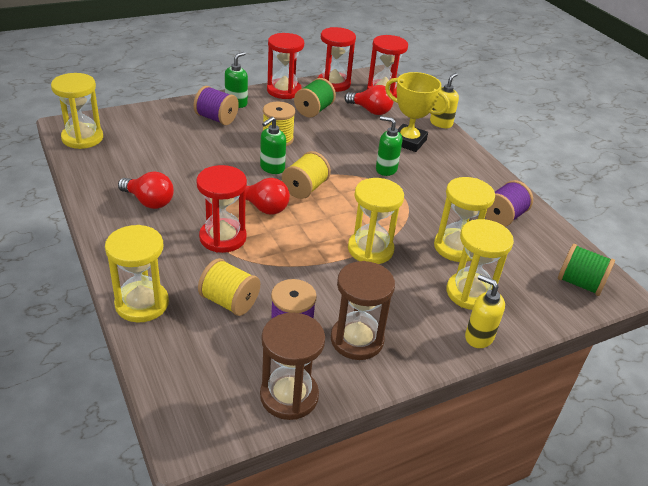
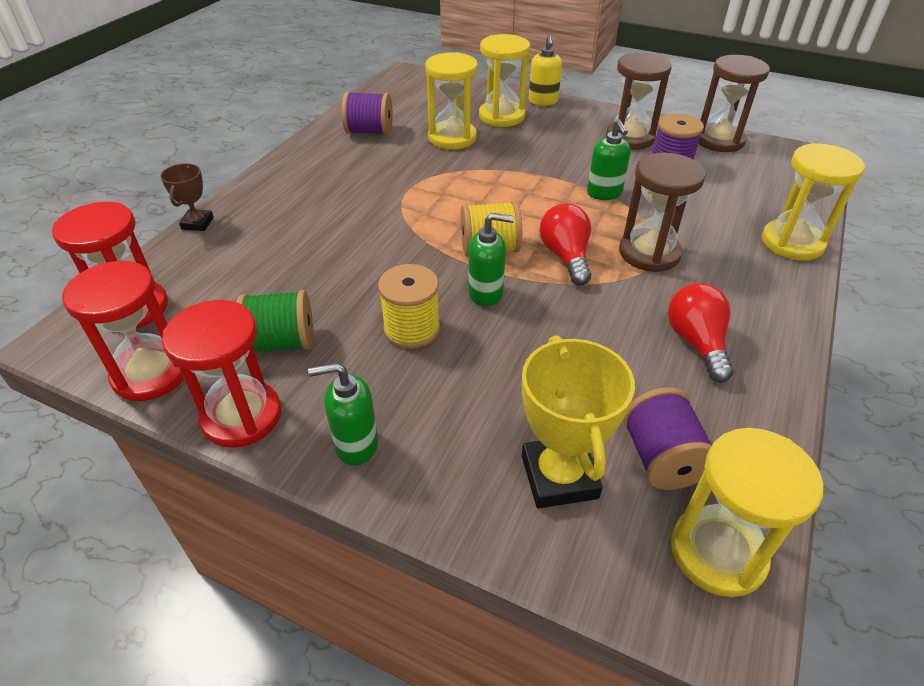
camera: 125 degrees left, 5 degrees up
purple spool [194,86,239,125] -> purple spool moved to [623,387,712,490]
red hourglass [196,165,247,253] -> brown hourglass [619,153,706,272]
yellow spool [198,258,260,316] -> none
red light bulb [344,85,394,115] -> none
yellow hourglass [348,178,404,264] -> none
green soap dispenser [376,116,402,176] -> green soap dispenser moved to [587,119,631,200]
yellow trophy [385,72,450,152] -> yellow trophy moved to [522,335,635,508]
yellow soap dispenser [430,73,459,128] -> brown trophy [160,163,214,231]
green spool [558,244,615,296] -> none

